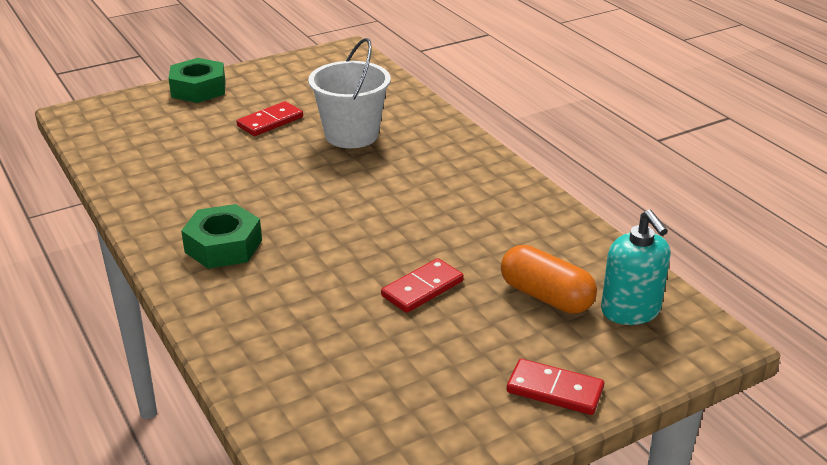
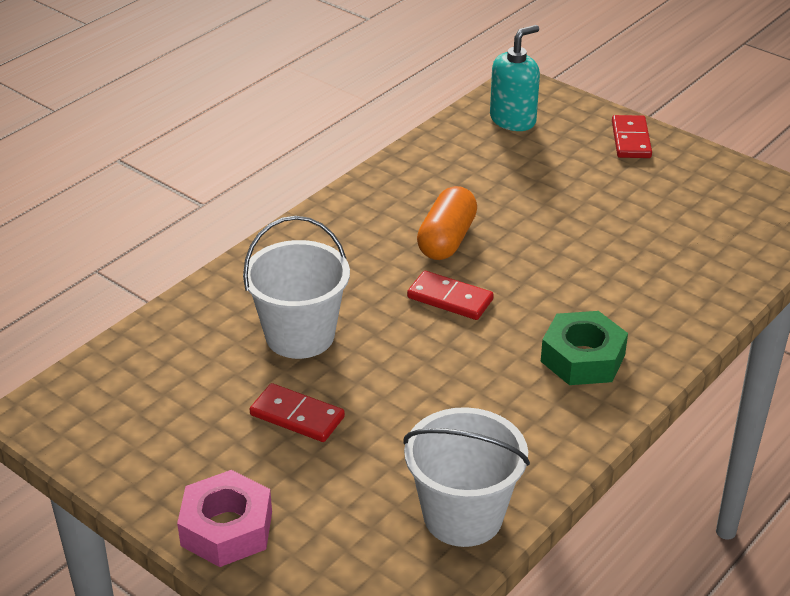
camera: 110 degrees left, 5 degrees up
green nut [168,58,226,103] -> pink nut [177,470,272,567]
red domino [381,258,464,313] -> red domino moved to [407,271,494,320]
orange capsule [501,245,597,314] -> orange capsule moved to [417,186,477,260]
none -> white bucket [403,407,530,547]

